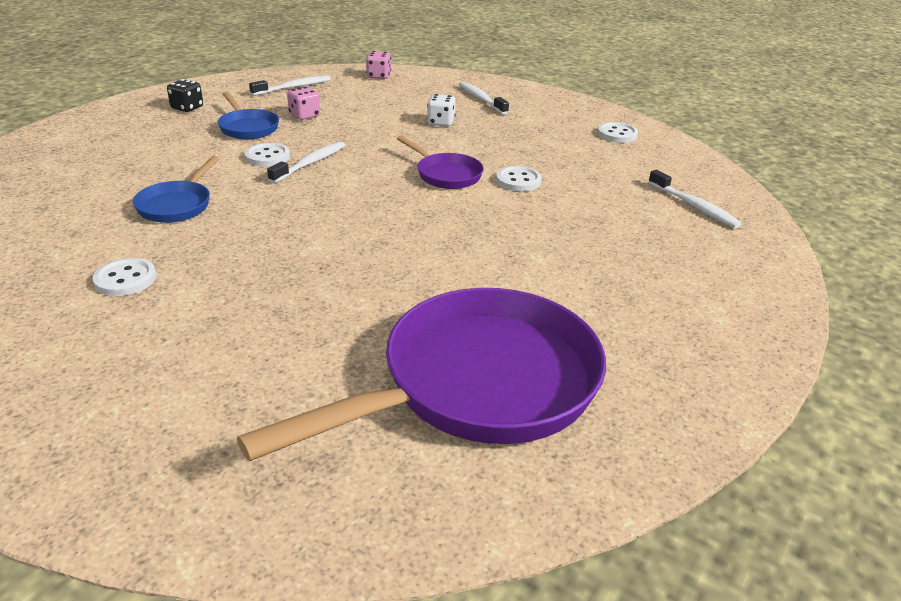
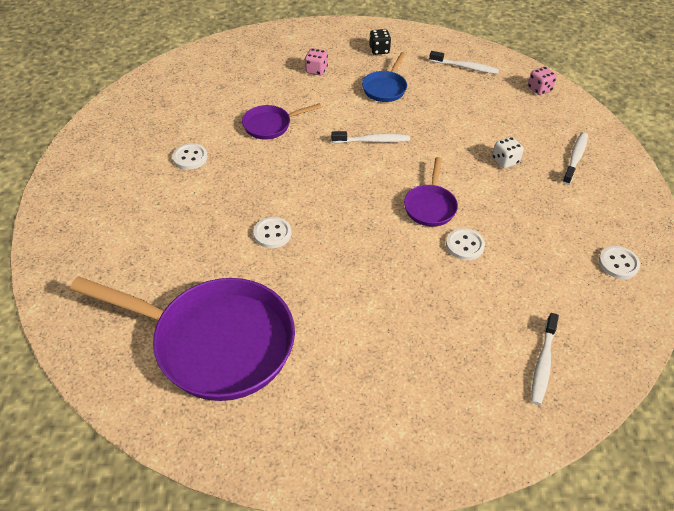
camera: 55 degrees right, 15 degrees up
blue pan [133,156,220,223] -> purple pan [242,103,322,140]
white button [245,143,290,166] -> white button moved to [253,217,291,248]
pink dice [287,87,320,120] -> pink dice moved to [305,48,328,76]

